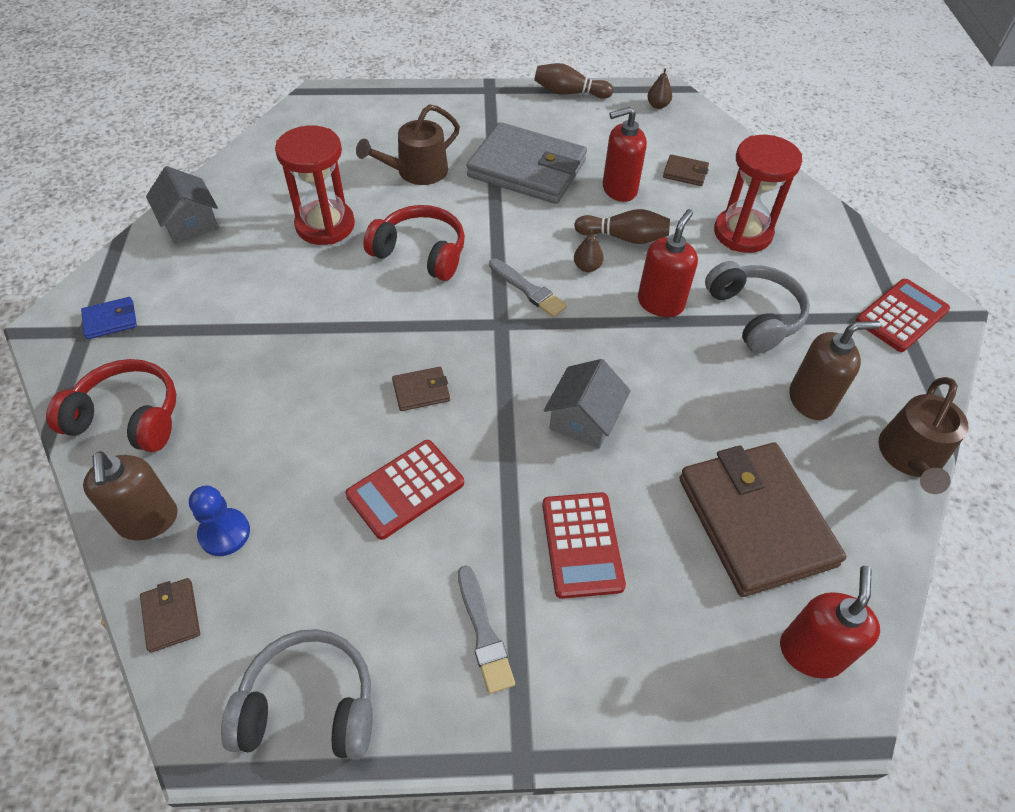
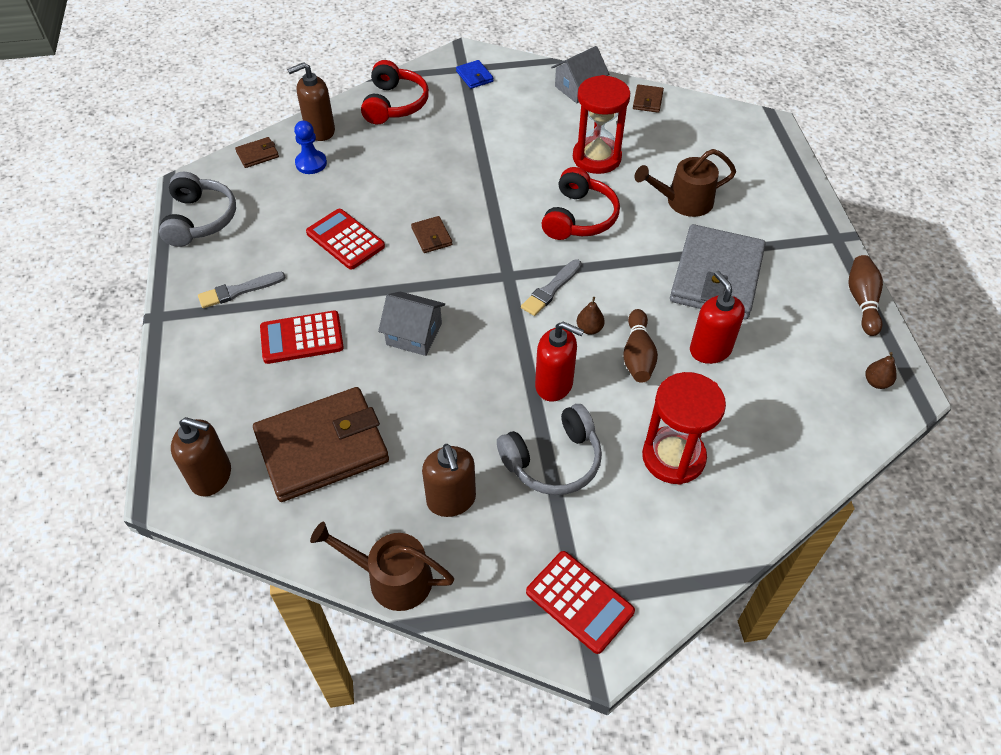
camera: 85 degrees right, 0 degrees up
brown watering can [356,104,460,185] -> brown watering can turned 60 degrees counterclockwise [635,149,736,217]
brown wallet [663,154,709,186] -> brown wallet moved to [633,84,664,113]
red soap dispenser [780,566,880,679] -> brown soap dispenser [171,417,231,497]

